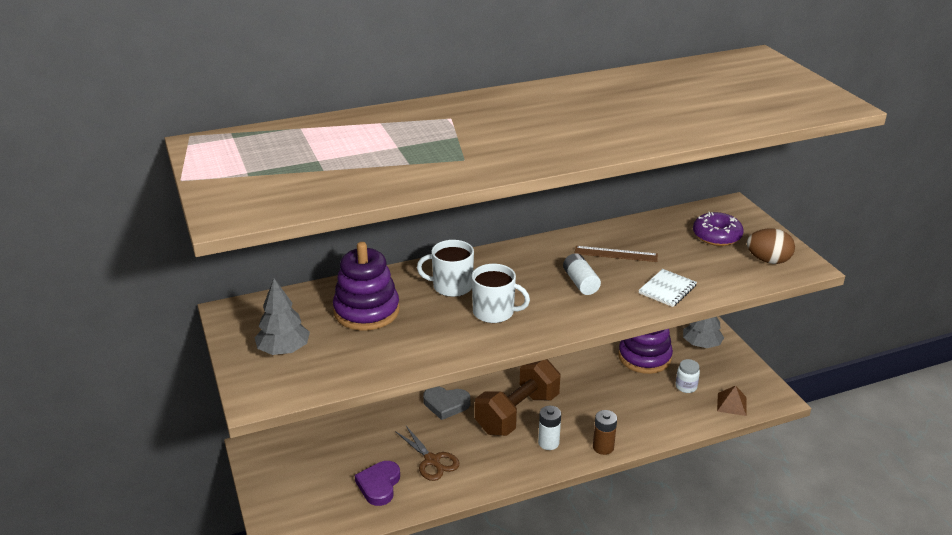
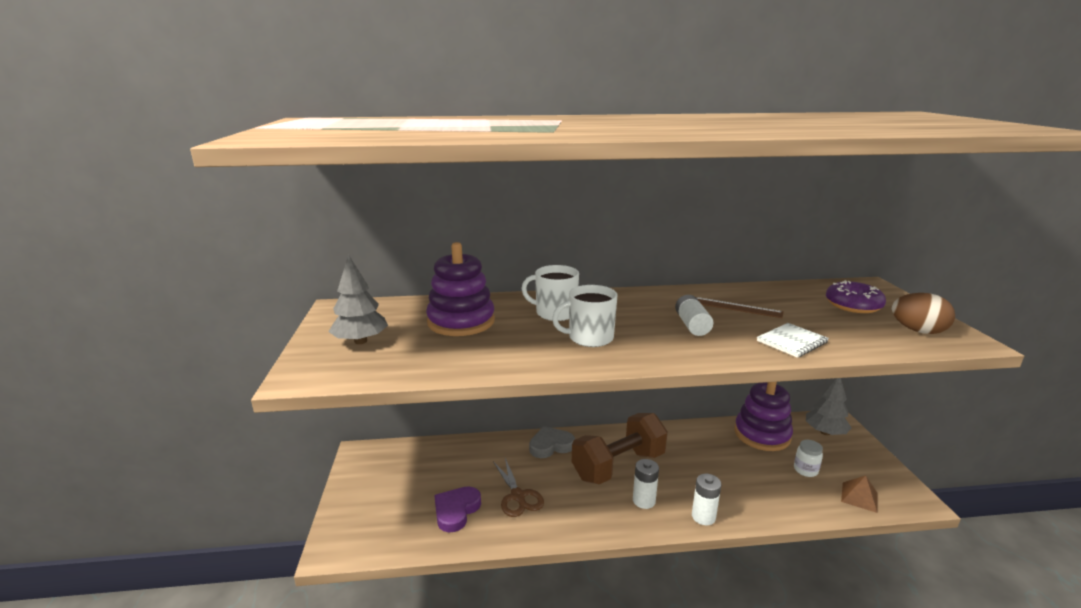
camera: 15 degrees right, 10 degrees down
grey heart [423,386,470,420] -> grey heart turned 135 degrees clockwise [529,426,575,458]
white mug [472,264,530,323] -> white mug turned 135 degrees clockwise [552,285,617,347]
brown battery [593,410,617,455] -> white battery [692,474,721,525]

